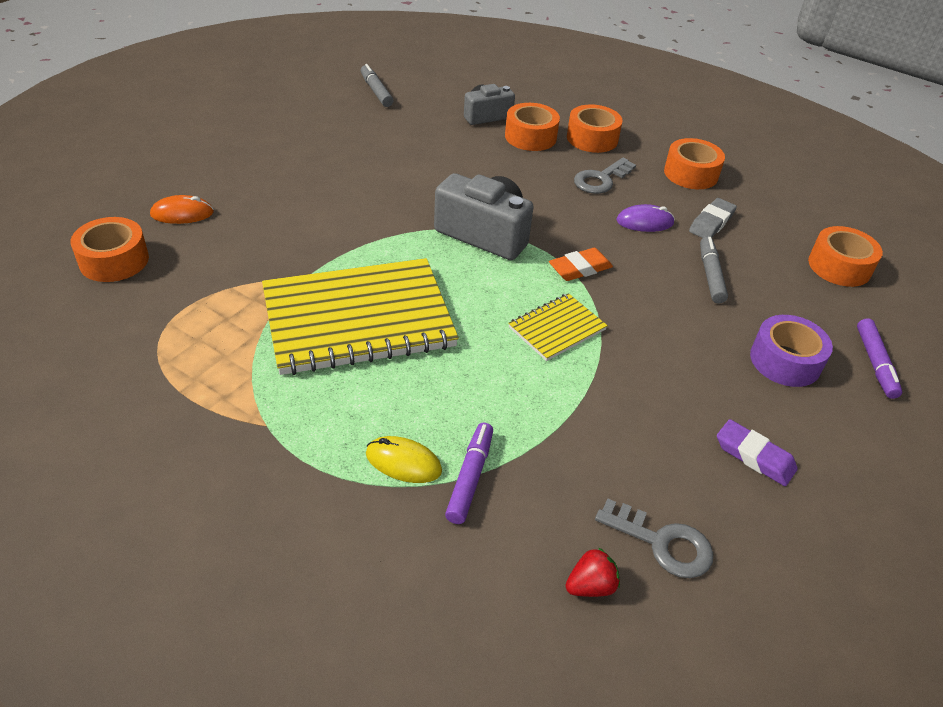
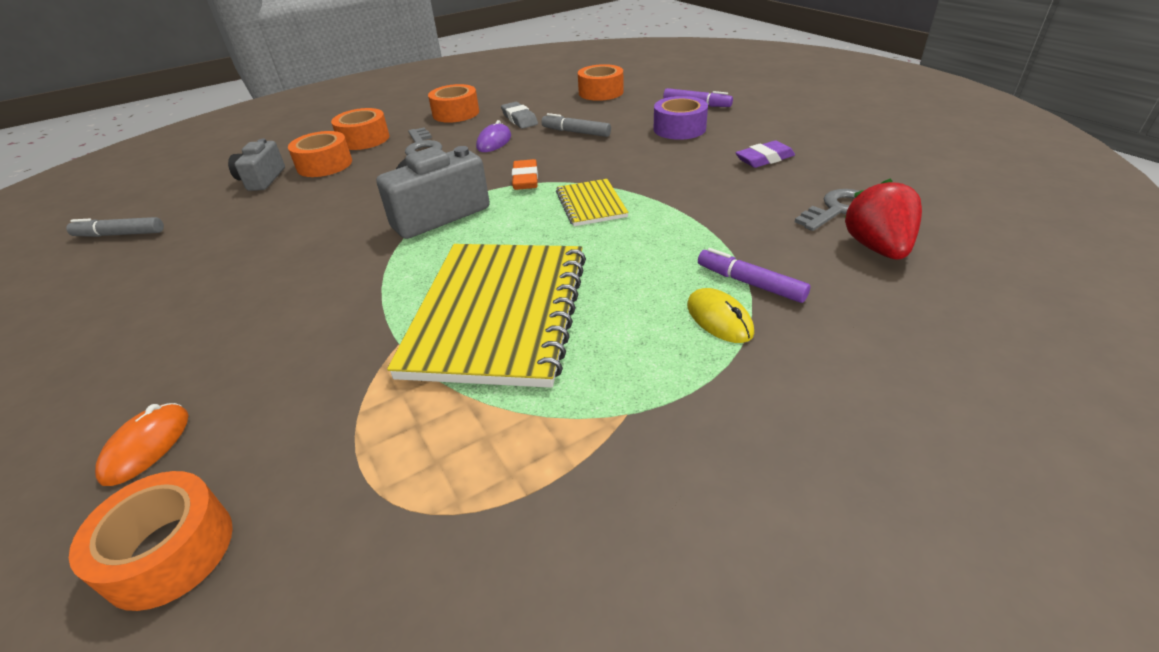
camera: 60 degrees left, 5 degrees down
yellow mouse [366,436,442,483] -> yellow mouse turned 75 degrees counterclockwise [687,288,754,343]
red strawberry [566,547,620,597] -> red strawberry [845,179,922,260], size x1.77

